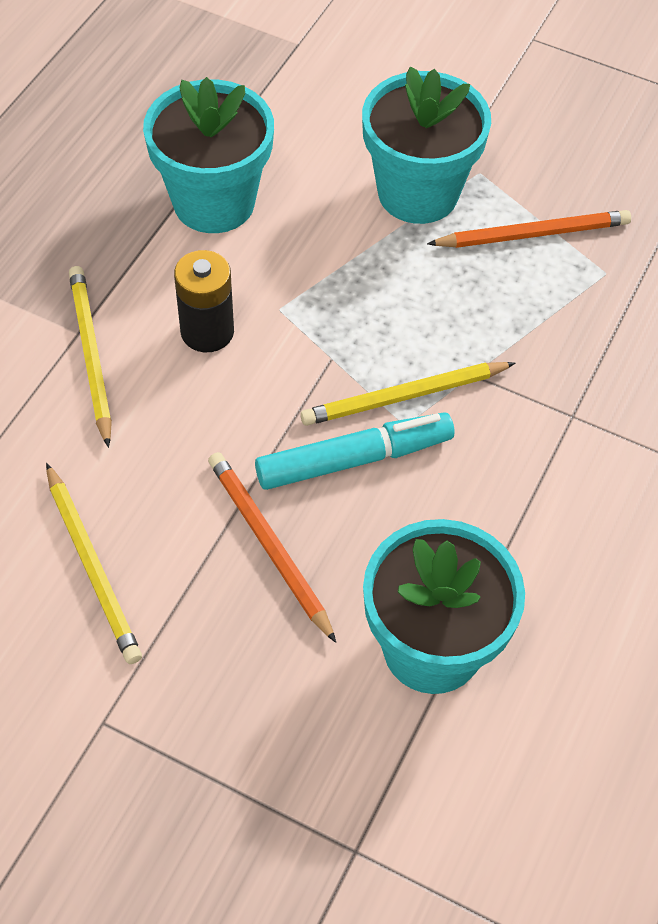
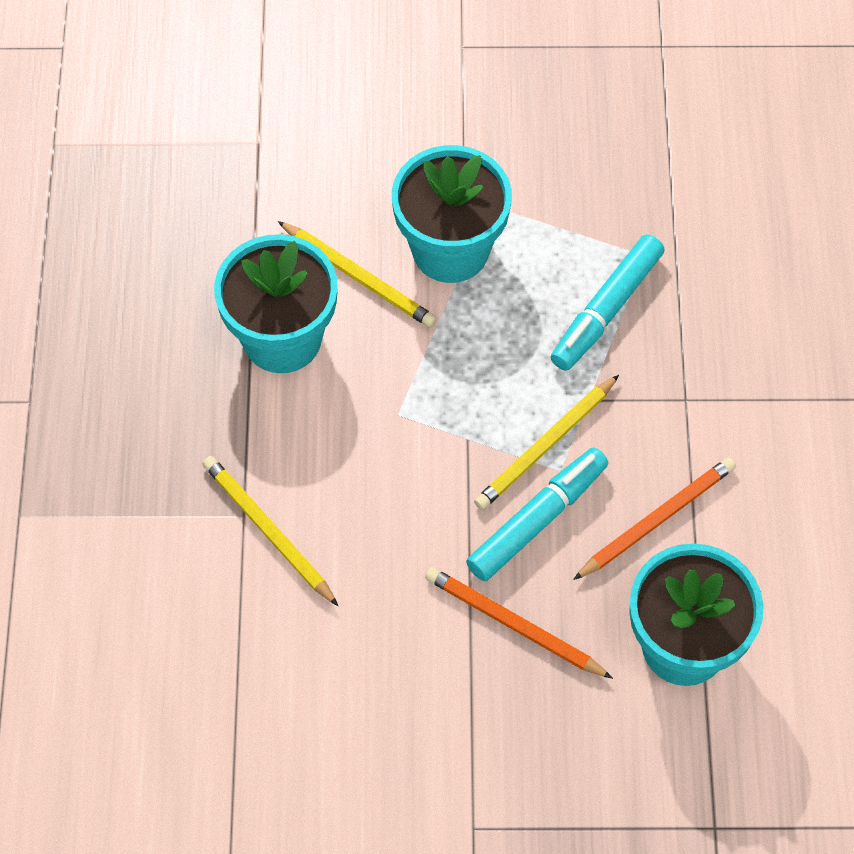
camera: 25 degrees left, 5 degrees up
yellow pencil [46,463,142,664] -> yellow pencil moved to [278,221,437,328]
black battery [174,250,234,352] -> none
orange pencil [427,210,631,248] -> orange pencil moved to [573,457,736,580]
none -> turquoise marker [551,234,665,371]

